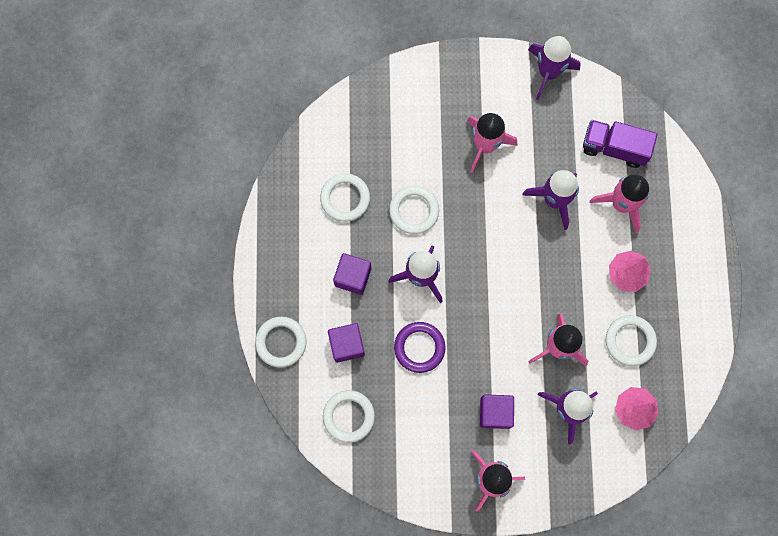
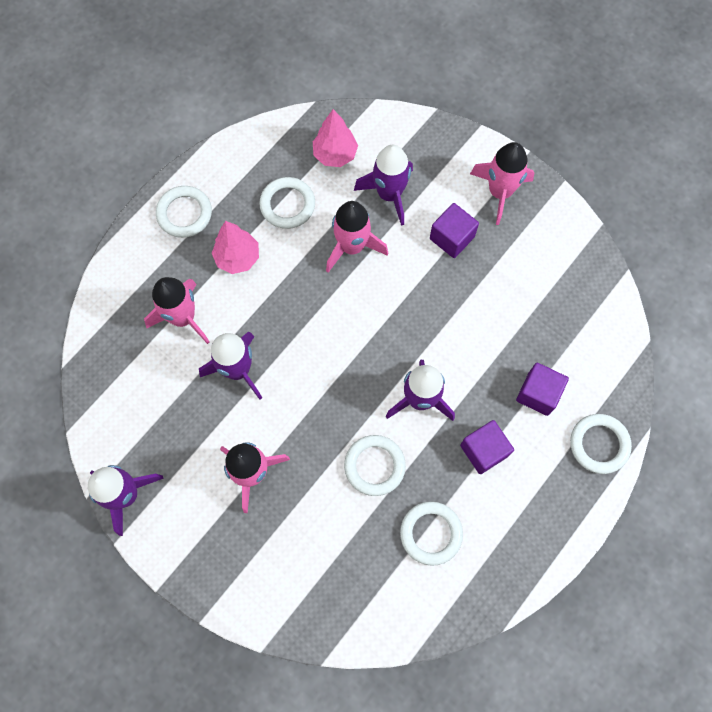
camera: 140 degrees left, 5 degrees down
white ring [323,390,375,443] -> white ring moved to [156,186,212,238]
purple ring [394,322,445,373] -> none
purple truck [583,120,657,168] -> none

